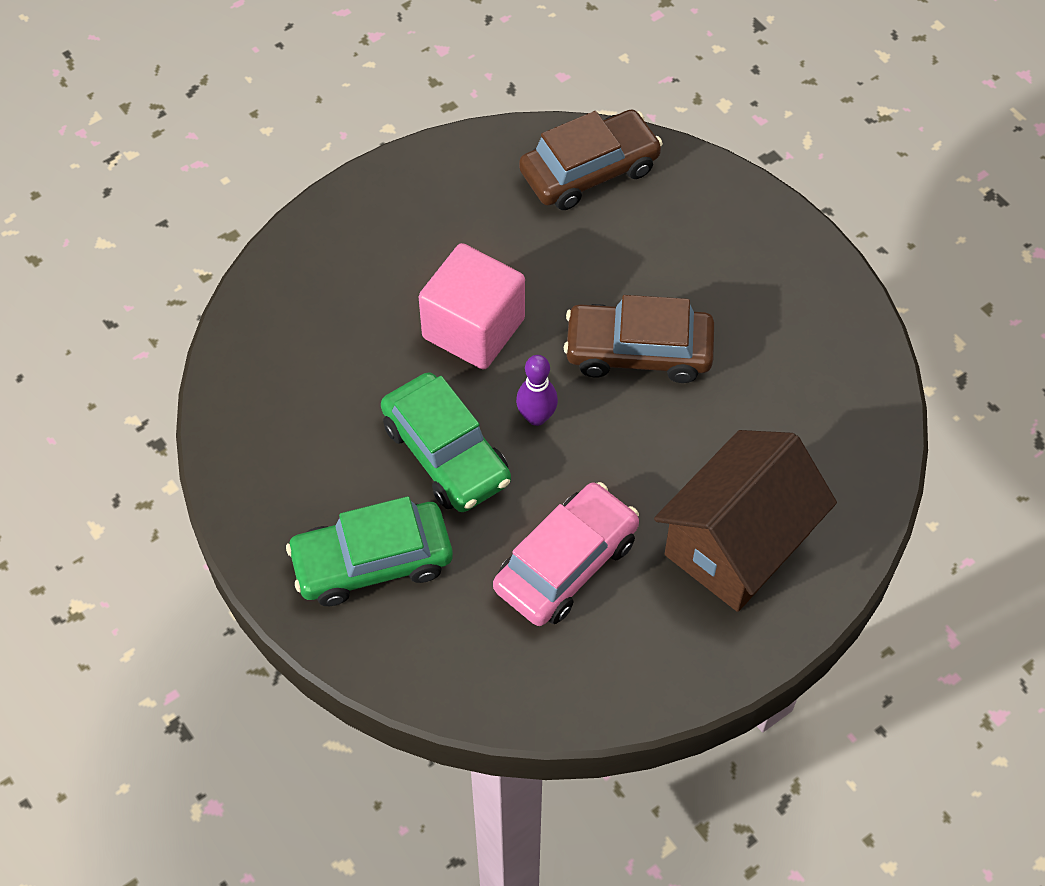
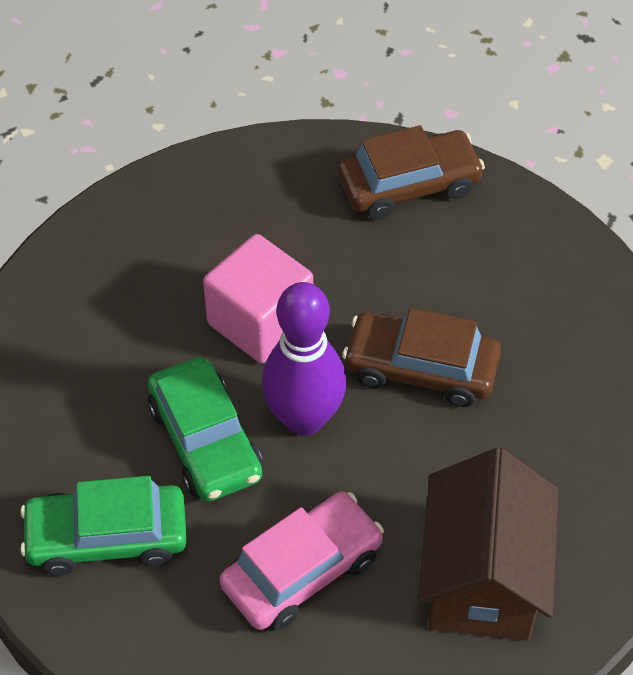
camera: 10 degrees right, 5 degrees down
purple bowling pin [516,355,558,426] -> purple bowling pin [262,282,346,436], size x1.96
brown house [654,430,837,612] -> brown house turned 45 degrees counterclockwise [418,448,559,640]

